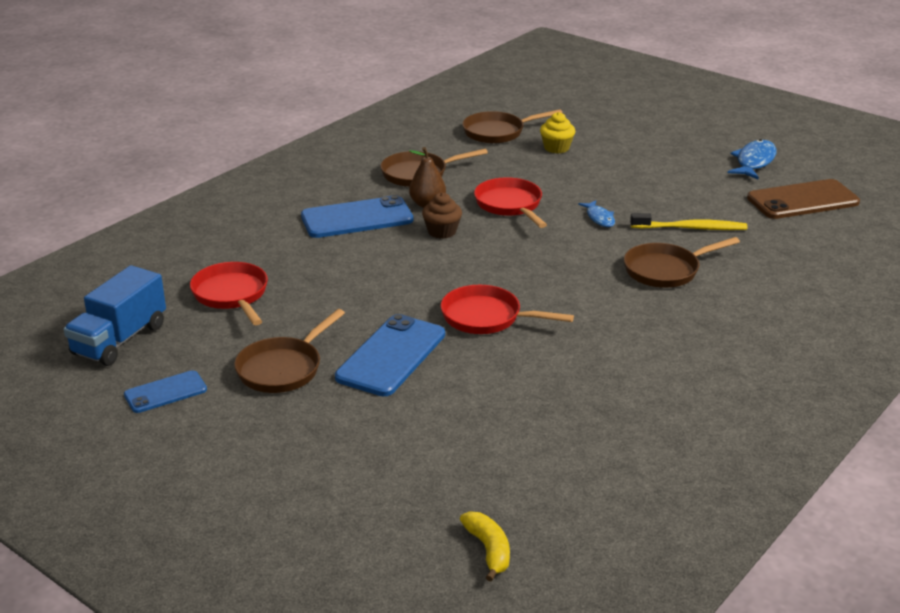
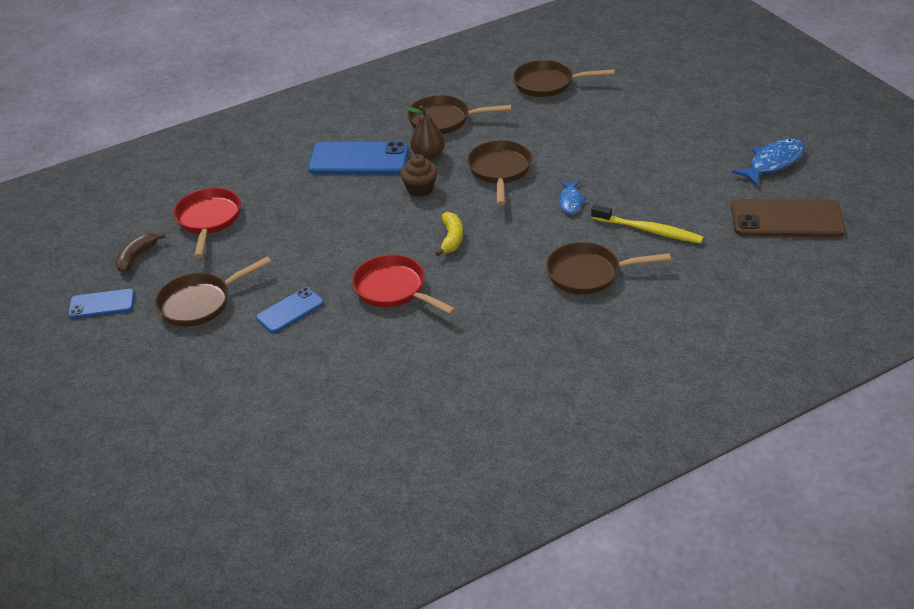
camera: 25 degrees right, 10 degrees up
blue truck [64,265,166,366] -> none
blue phone [335,314,445,396] -> blue phone [256,287,324,333], size x0.58
yellow banana [460,512,510,582] -> yellow banana moved to [435,212,463,256]
red pan [474,177,547,228] -> brown pan [467,140,532,205]
yellow cupcake [540,112,575,153] -> none
none -> brown banana [115,233,166,272]

